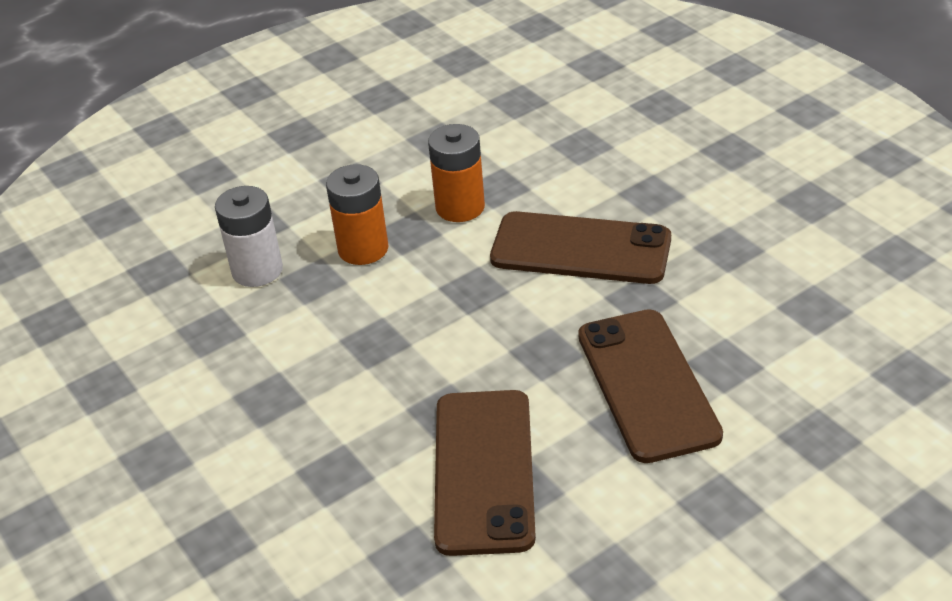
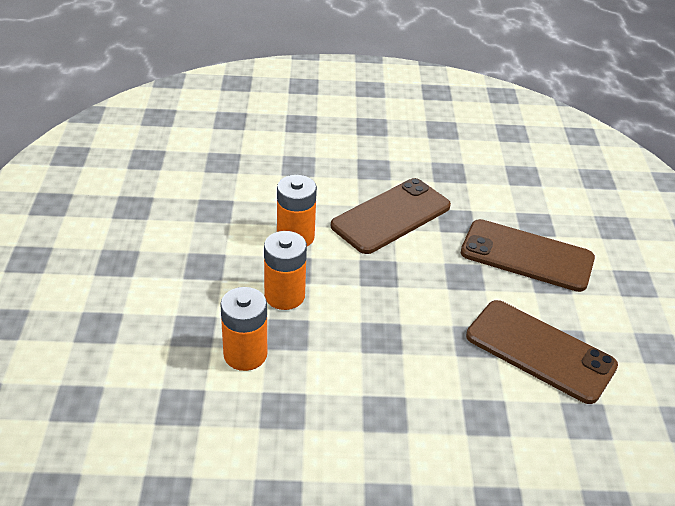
camera: 60 degrees left, 0 degrees up
white battery [215,186,283,287] -> orange battery [220,287,267,371]

